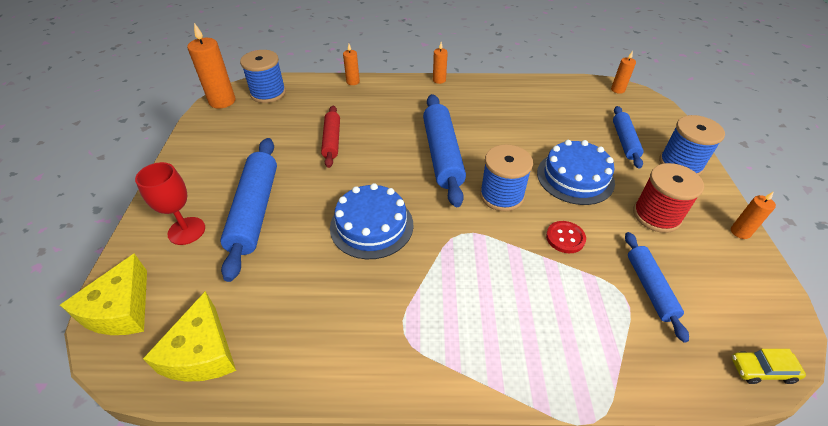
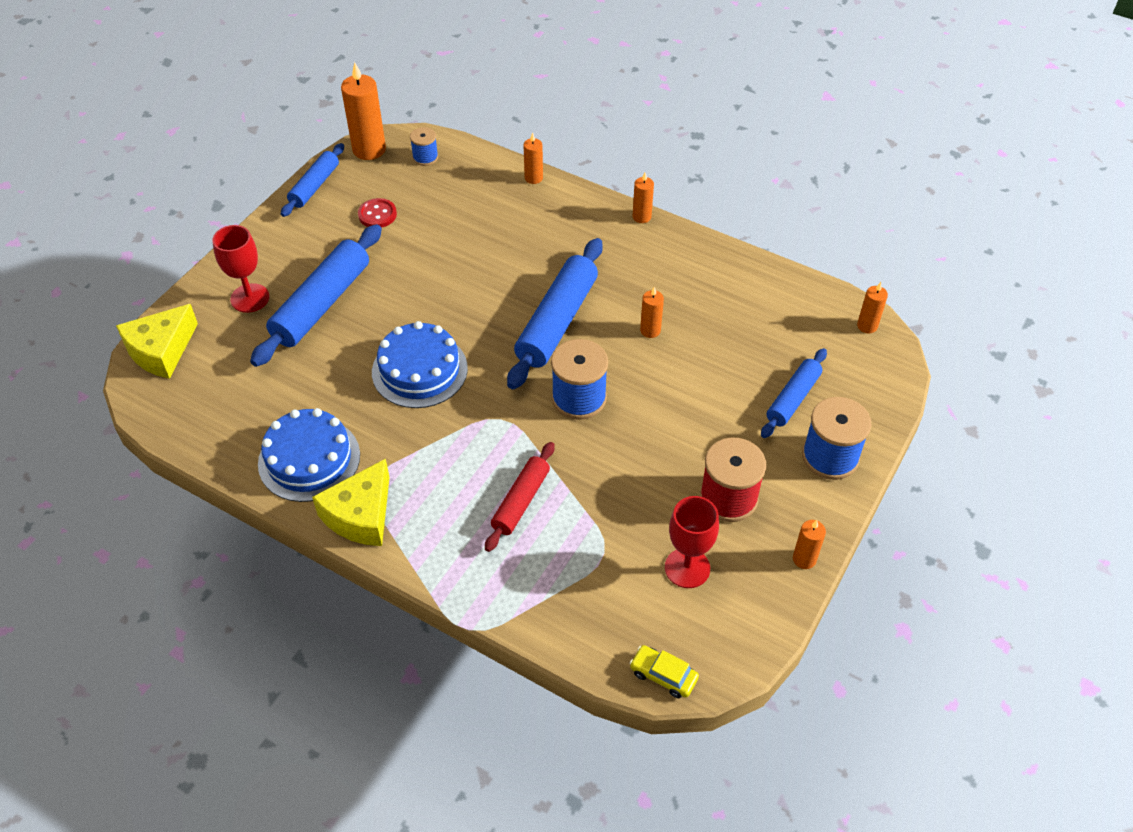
camera: 30 degrees right, 5 degrees up
yellow cheese [143,291,236,382] -> yellow cheese moved to [312,459,390,546]
blue spool [240,50,286,103] -> blue spool [410,127,438,166], size x0.56
red rolling pin [321,106,340,168] -> red rolling pin moved to [485,442,555,552]
blue cake [537,140,615,205] -> blue cake moved to [258,408,360,502]
red button [546,221,586,253] -> red button moved to [358,198,397,228]
blue rolling pin [625,232,689,343] -> blue rolling pin moved to [281,143,344,217]
none -> orange candle [640,287,664,338]
none -> red goblet [665,496,719,588]

